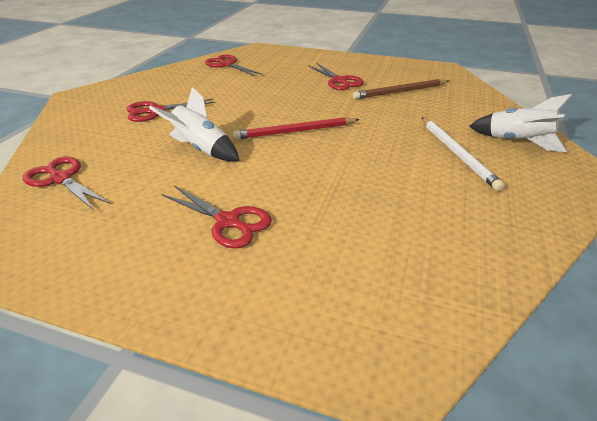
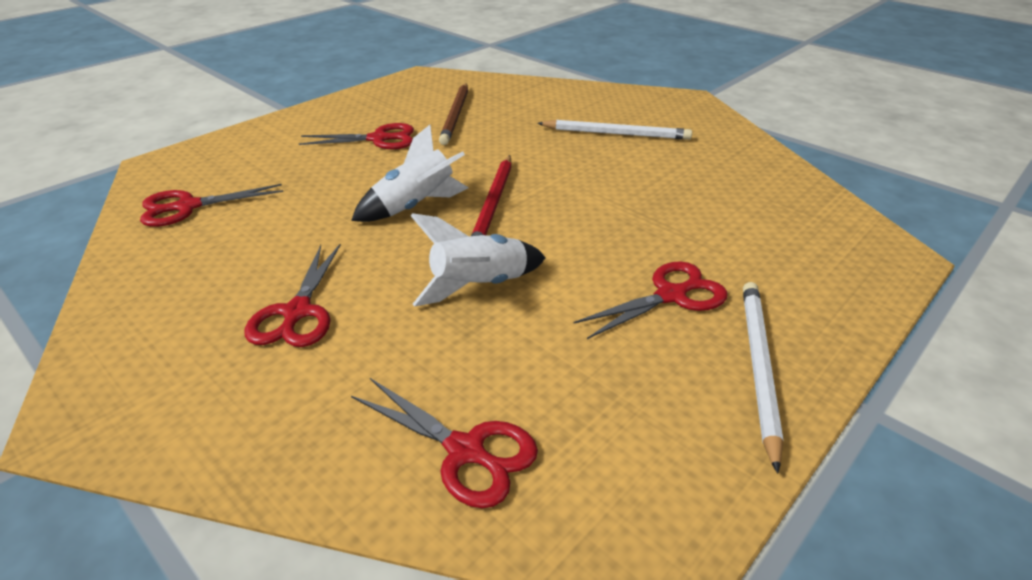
camera: 65 degrees left, 0 degrees up
red scissors [23,156,110,210] -> red scissors turned 120 degrees counterclockwise [351,378,538,508]
white rocket [469,94,572,152] -> white rocket moved to [351,125,468,222]
none -> white pencil [743,282,783,474]

